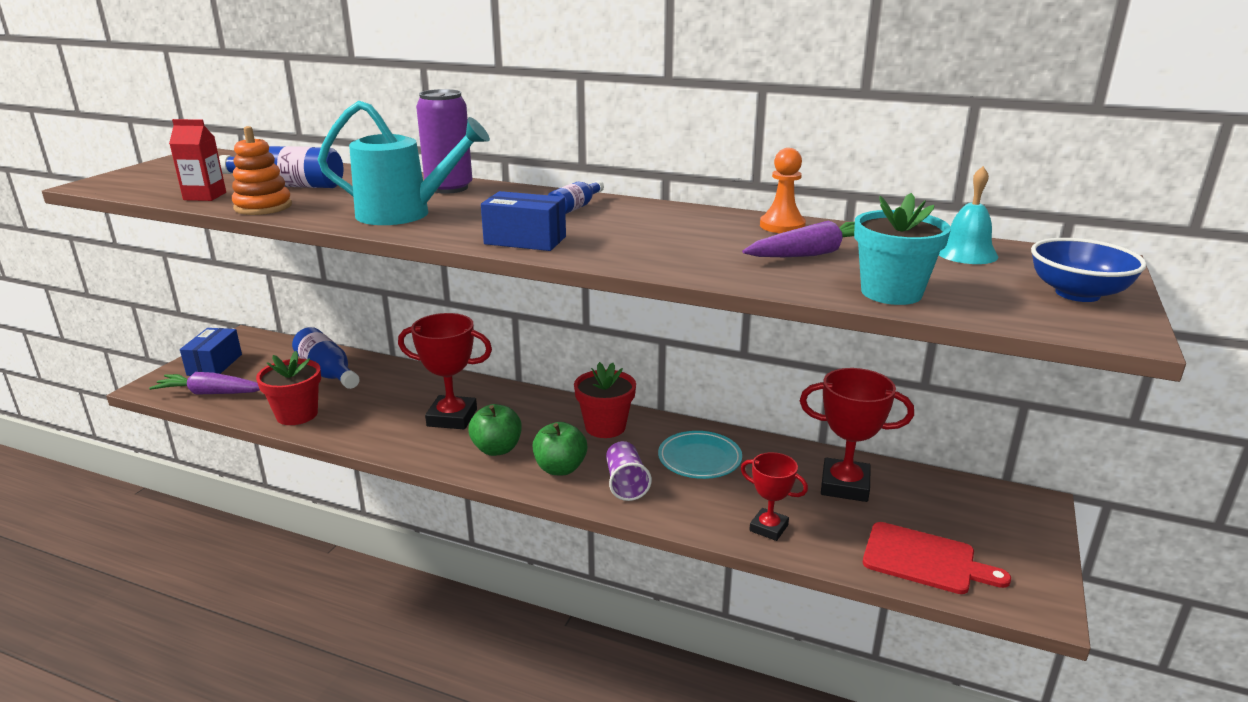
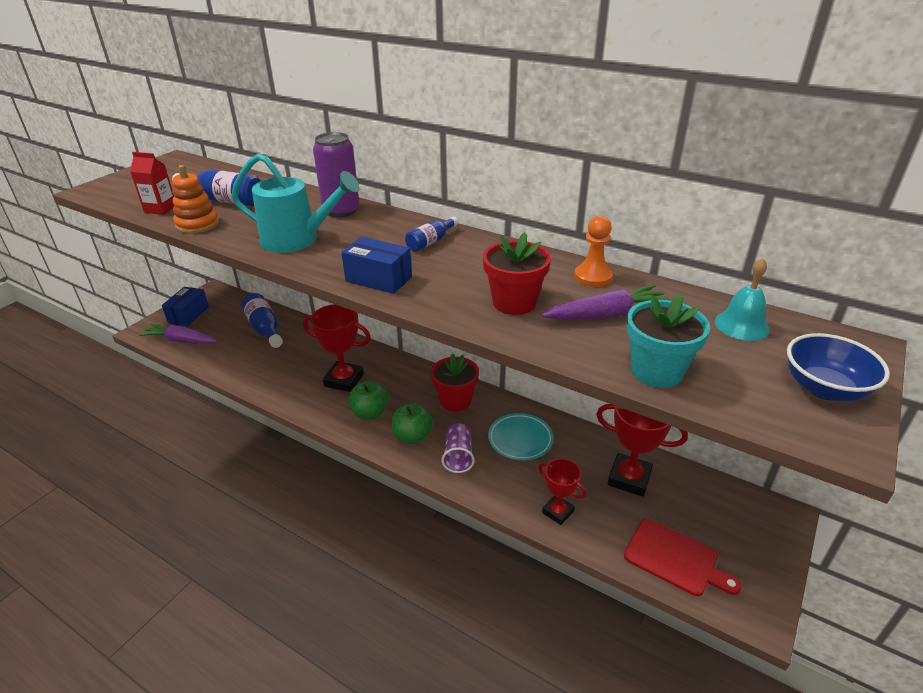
camera: 10 degrees right, 10 degrees up
red flower pot [256,351,321,425] -> red flower pot moved to [483,232,551,315]

